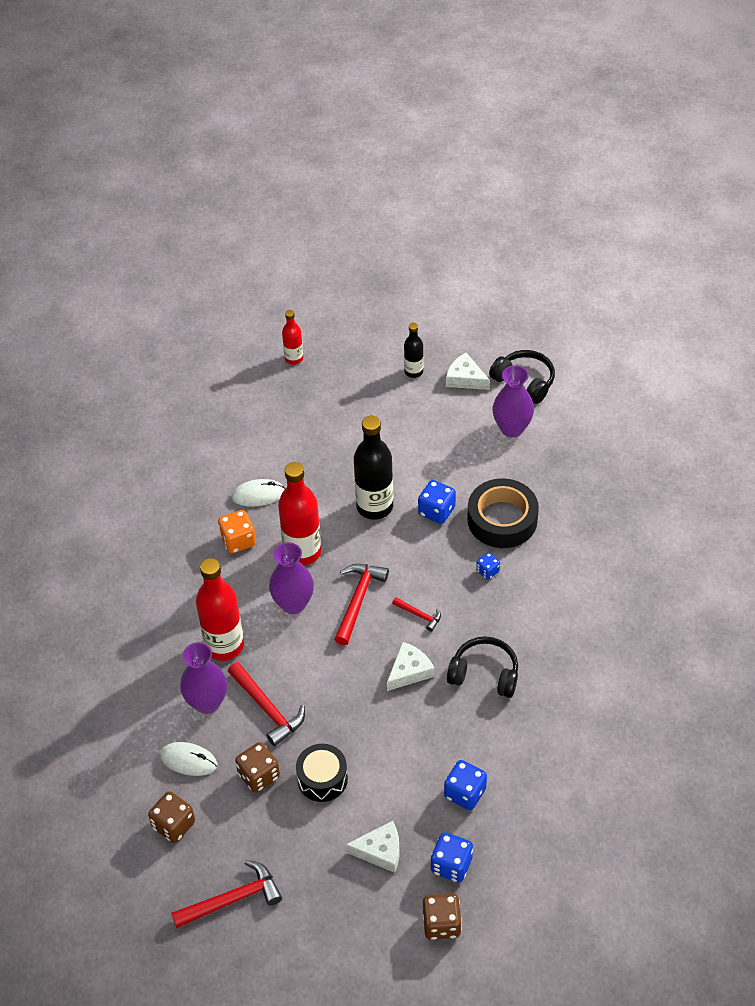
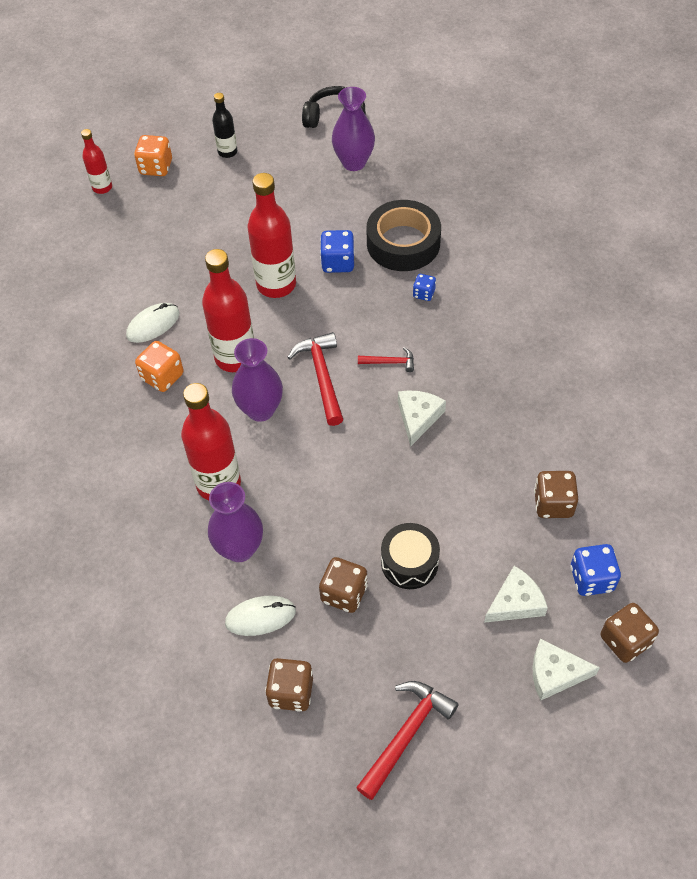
camera: 30 degrees left, 5 degrees up
red hammer [228,662,305,746] -> none
black bottle [354,416,393,520] -> red bottle [248,173,296,298]
blue dice [444,760,487,810] -> brown dice [534,471,578,518]
white cheese [446,353,490,390] -> white cheese moved to [532,639,600,700]
black headphones [447,637,518,698] -> none
none -> orange dice [134,135,172,176]

